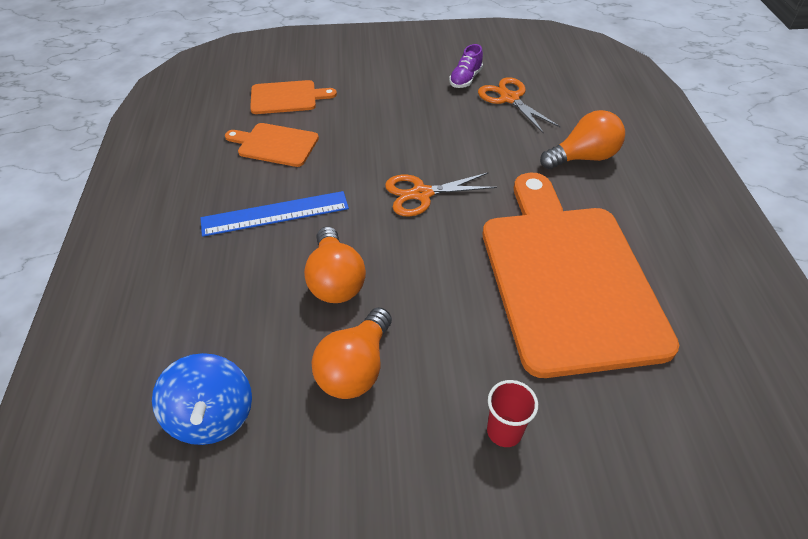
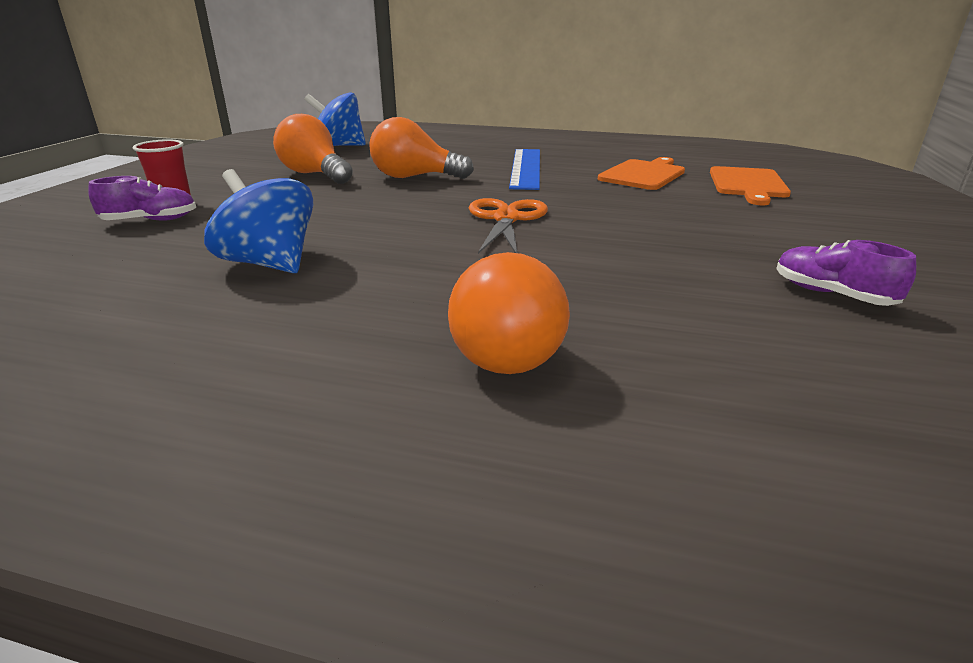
camera: 110 degrees right, 20 degrees down
orange scissors [478,77,560,134] -> none
orange cutting board [483,173,680,378] -> blue spinning top [204,169,313,273]
none -> purple shoe [88,176,196,221]

